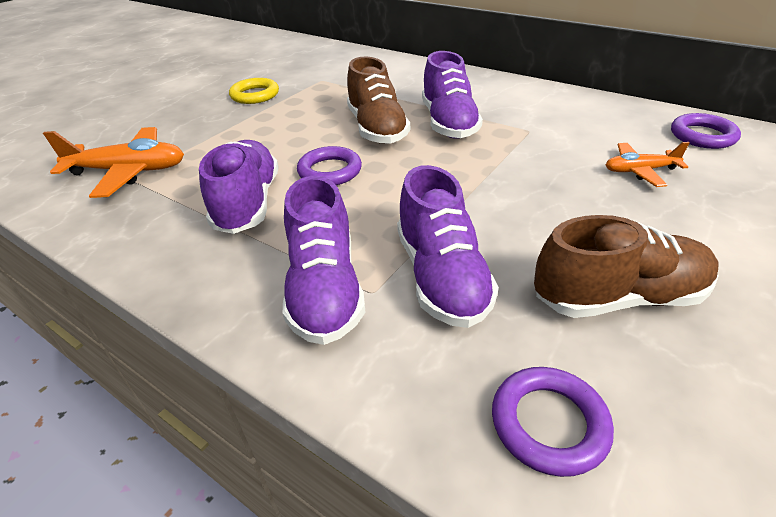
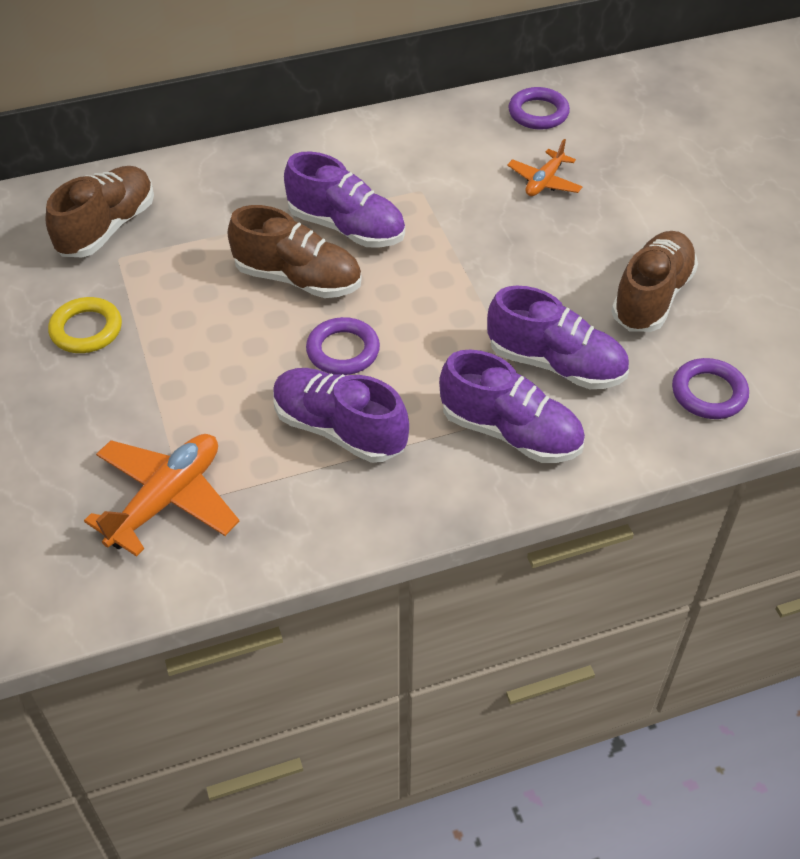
camera: 55 degrees left, 10 degrees up
none -> brown shoe [46,166,154,257]

